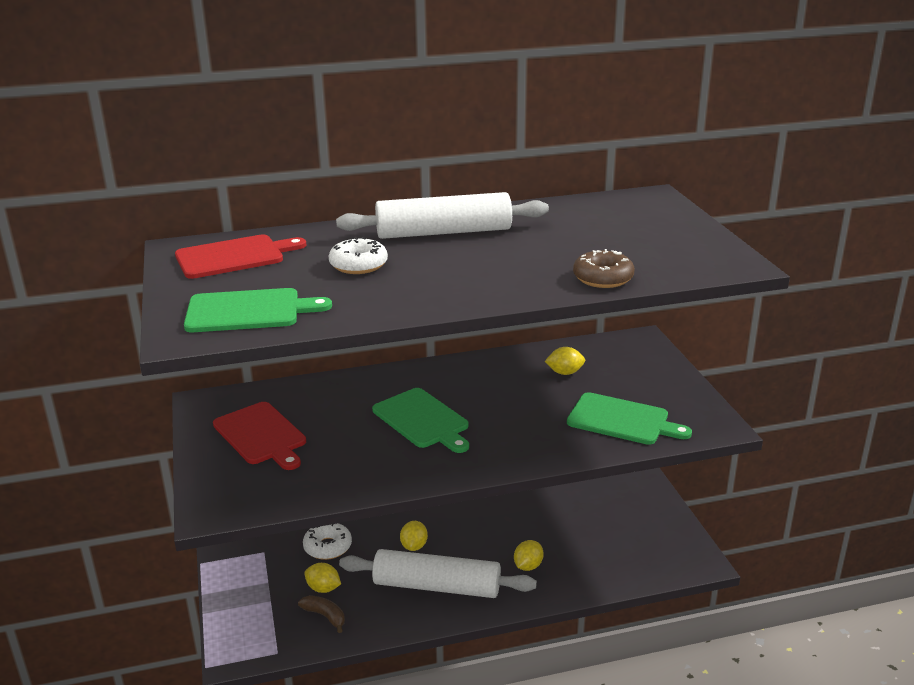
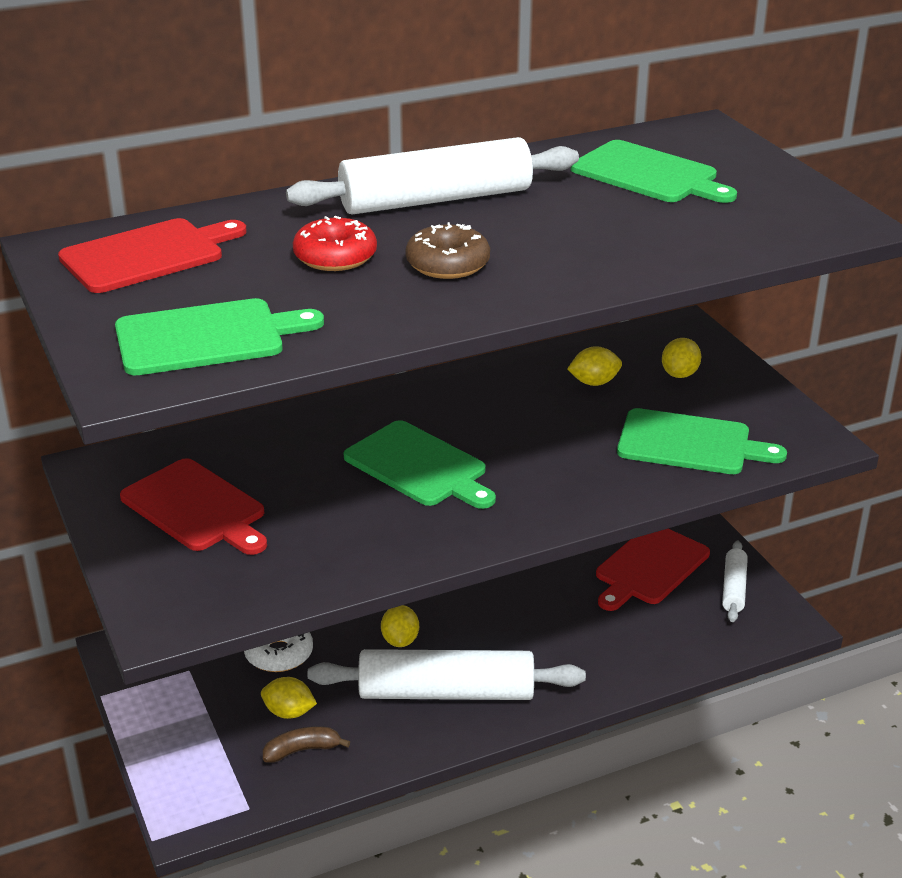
camera: 10 degrees left, 5 degrees up
brown banana [298,595,345,633] -> brown banana turned 45 degrees counterclockwise [263,726,350,763]
white donut [328,237,388,274] -> red donut [293,216,377,271]
yellow lemon [514,540,544,571] -> yellow lemon moved to [662,338,701,378]
brown donut [573,249,635,288] -> brown donut moved to [405,222,490,279]
none -> green cutting board [571,140,737,203]
none -> red cutting board [596,529,710,611]
none -> white rolling pin [722,541,748,622]

